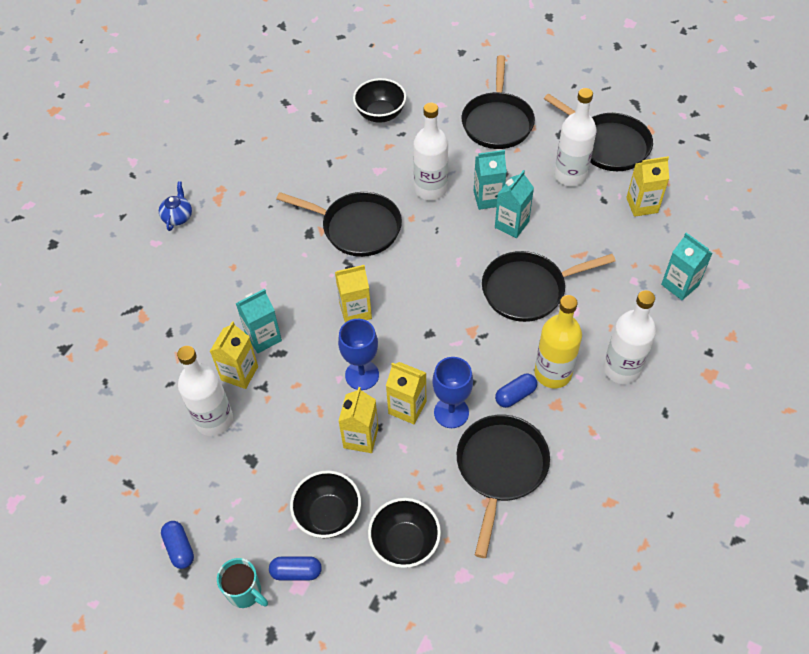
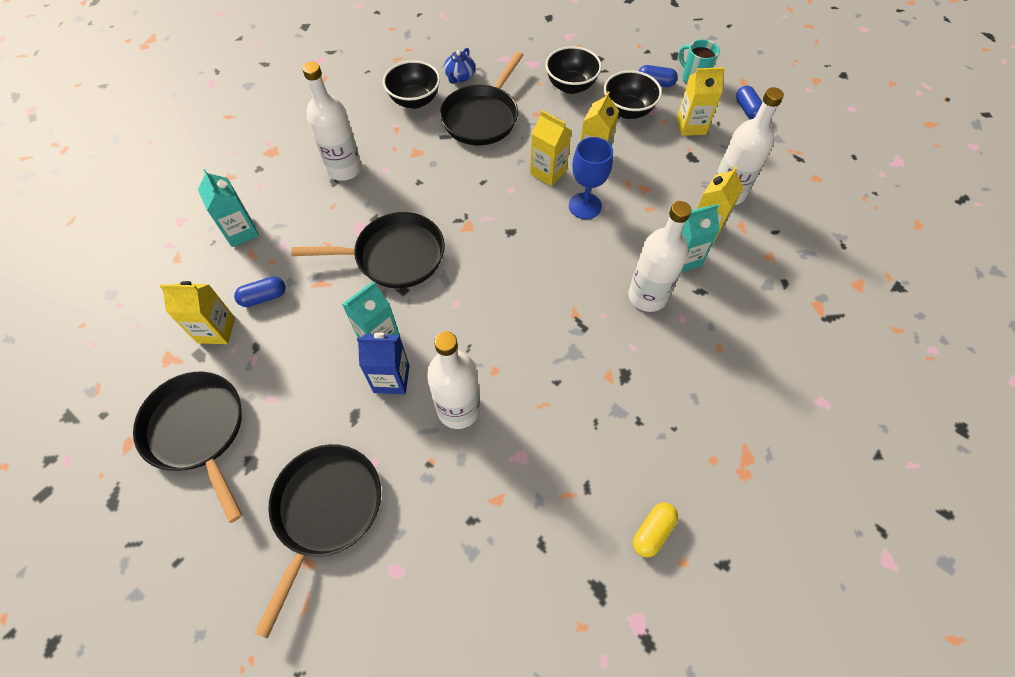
camera: 170 degrees left, 5 degrees up
blue teapot [159,181,192,231] -> blue teapot moved to [444,48,475,84]
black pan [276,192,402,257] -> none
yellow carton [335,265,372,323] -> yellow carton moved to [677,67,725,136]
black bowl [353,78,406,123] -> black bowl moved to [383,60,440,109]
blue goblet [432,357,473,428] -> none
turquoise carton [474,150,507,210] -> blue carton [357,332,410,394]
blue capsule [495,374,537,408] -> blue capsule moved to [234,276,286,307]
yellow bottle [534,295,582,388] -> none
white bottle [554,88,597,186] -> white bottle moved to [628,201,691,312]
none -> yellow capsule [633,502,678,558]

